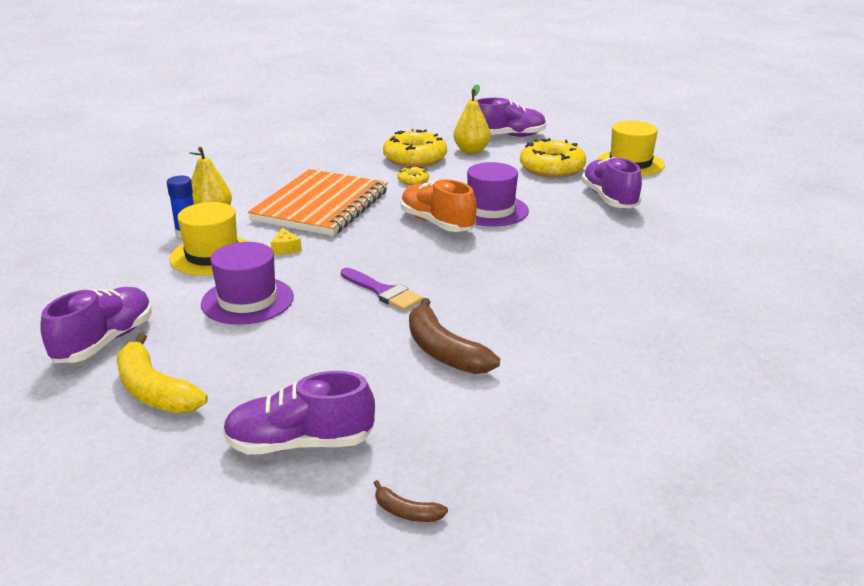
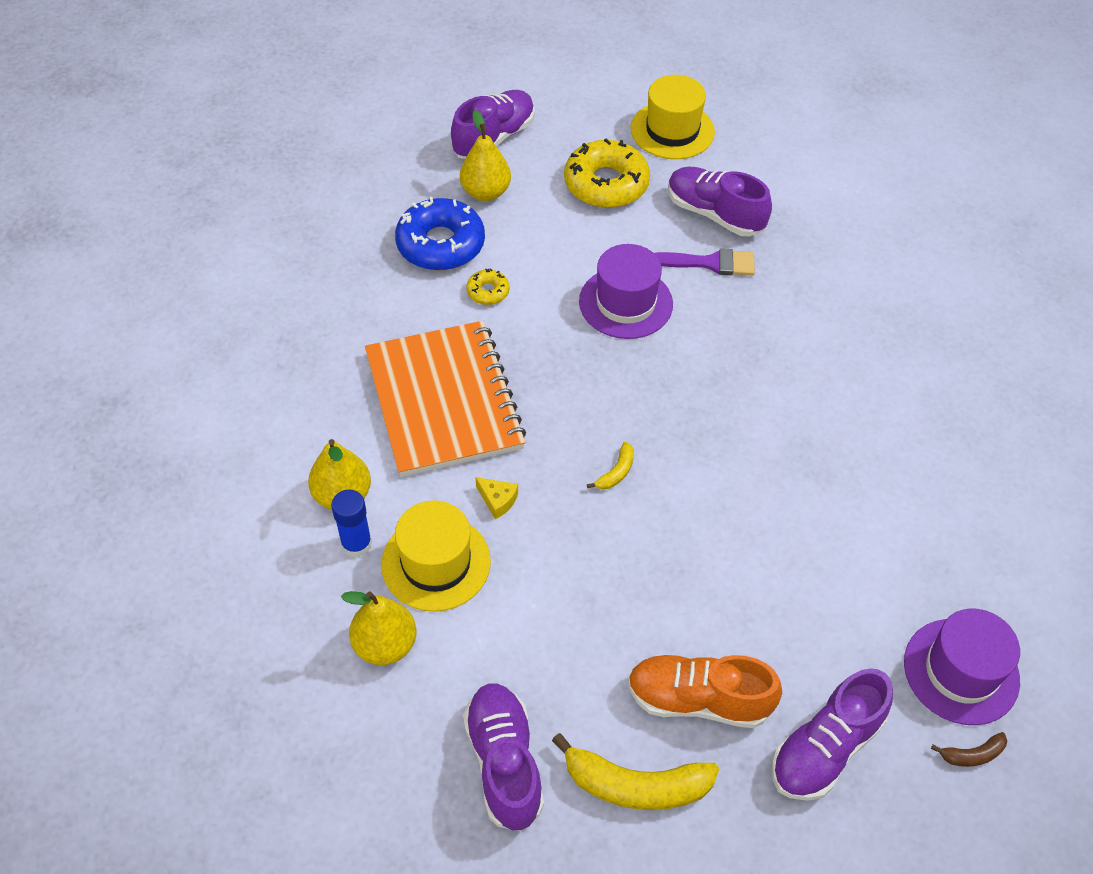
camera: 40 degrees left, 25 degrees up
purple hat [201,242,294,325] -> purple hat moved to [904,609,1020,725]
purple brush [341,268,423,311] -> purple brush moved to [654,248,755,276]
yellow donut [383,129,447,167] -> blue donut [395,197,485,271]
orange shoe [401,179,477,232] -> orange shoe moved to [628,654,782,728]
brown banana [409,298,500,374] -> none
none -> yellow pear [341,591,417,665]
none -> yellow banana [587,442,634,489]

